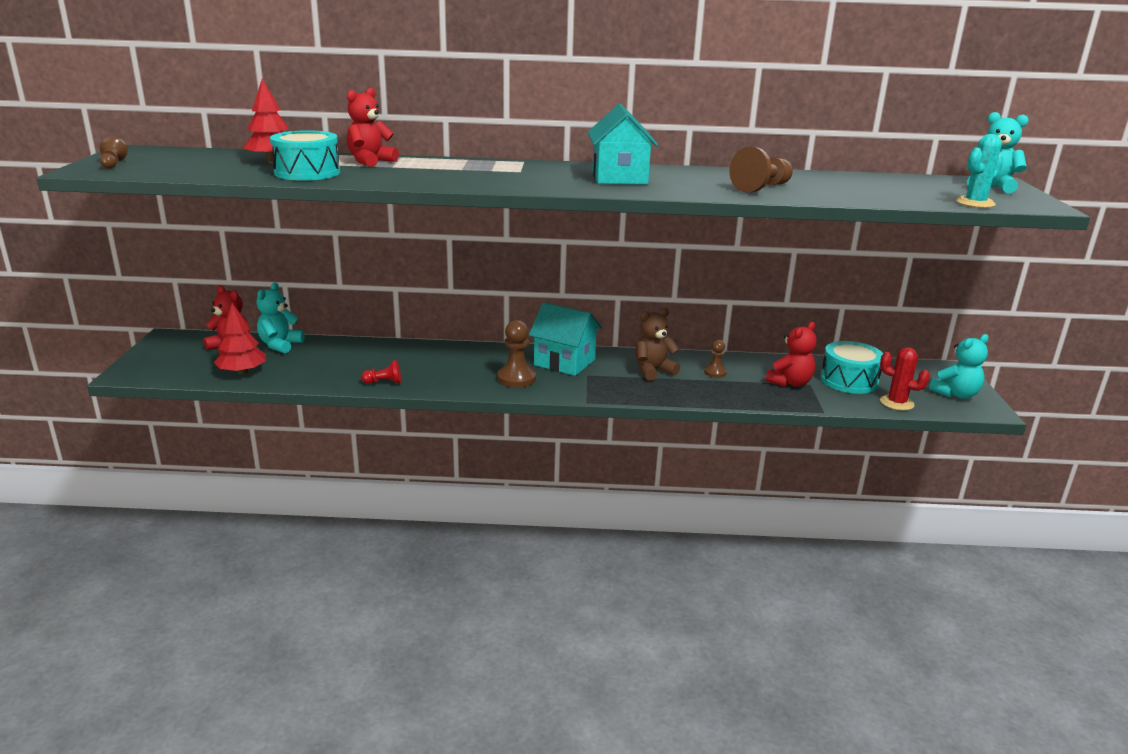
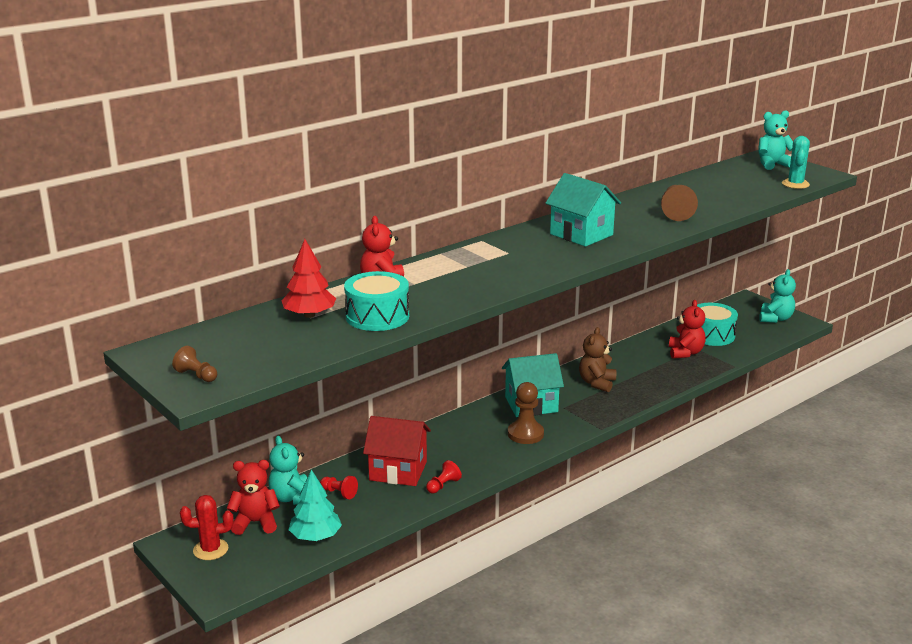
camera: 40 degrees left, 0 degrees up
red tree [214,303,266,374] -> turquoise tree [289,470,342,541]
brown pawn [704,340,727,378] -> none
red cactus [880,347,930,411] -> red cactus moved to [180,495,234,560]
none -> red pawn [320,476,358,499]
none -> red house [363,416,431,486]

